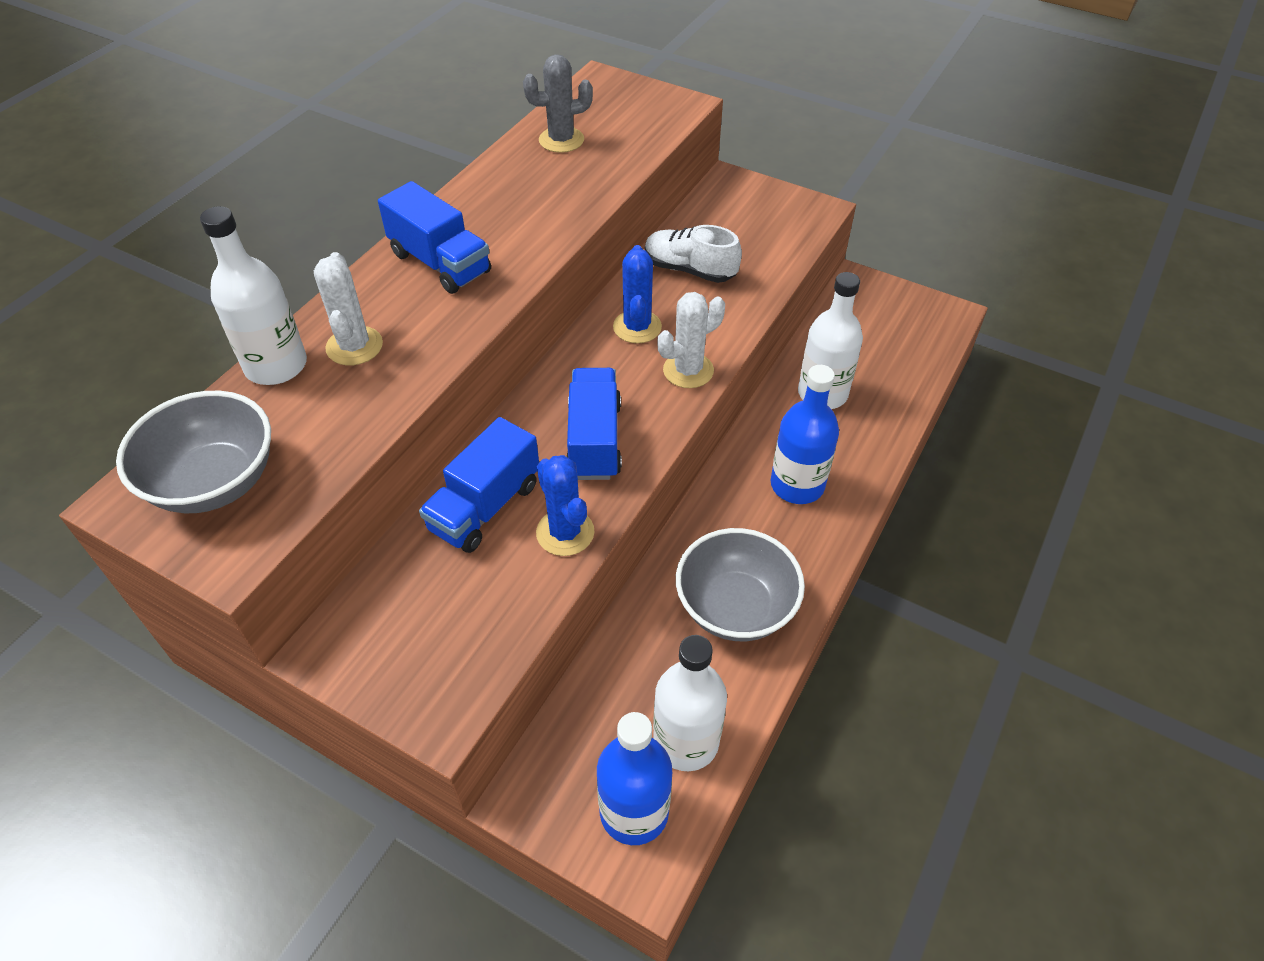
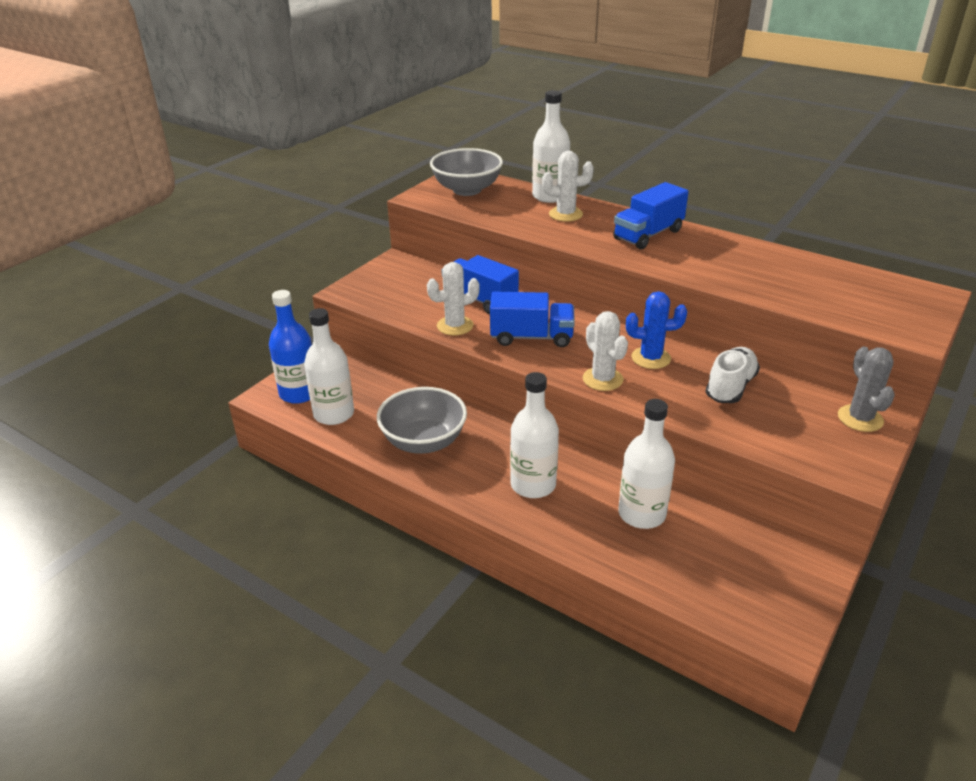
camera: 95 degrees right, 15 degrees down
grey cactus [523,54,593,153] -> grey cactus moved to [838,347,895,432]
blue cactus [536,455,594,556] -> white cactus [427,262,480,336]
blue bottle [771,365,839,504] -> white bottle [510,372,559,498]

